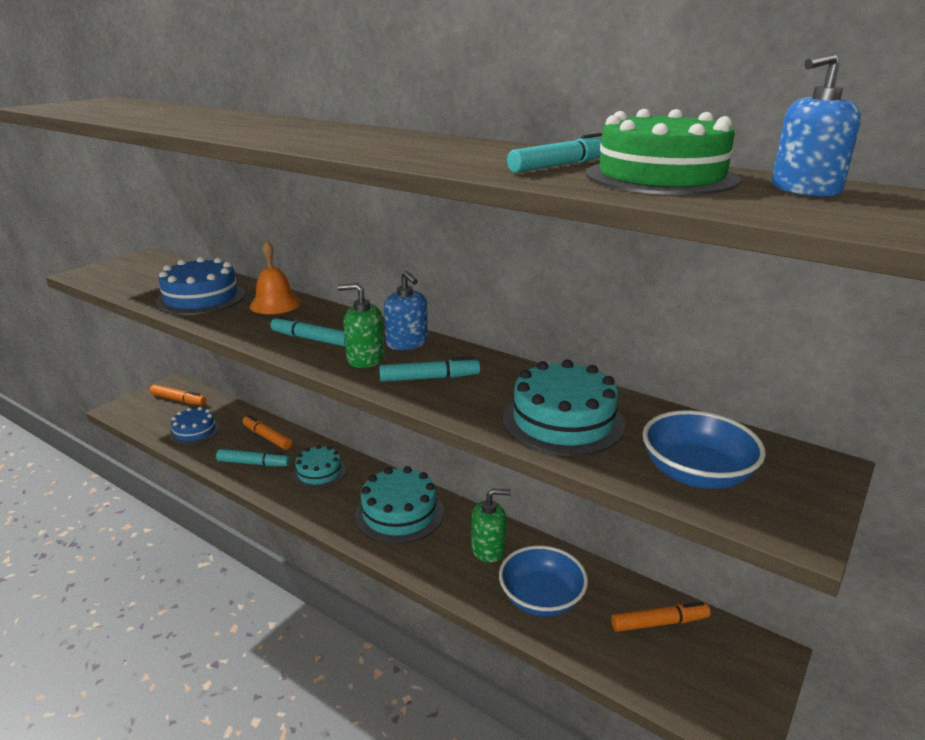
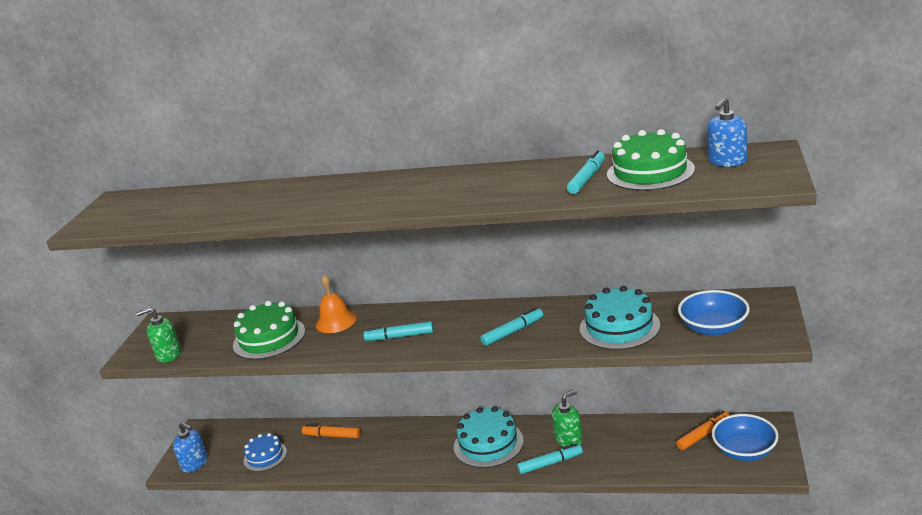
camera: 20 degrees left, 0 degrees up
orange marker [150,384,206,405] -> none
blue cake [155,257,245,315] -> green cake [233,301,305,360]
turquoise marker [216,449,290,466] -> turquoise marker moved to [517,444,583,474]
turquoise cake [292,445,346,489] -> none
green soap dispenser [338,283,384,368] -> green soap dispenser moved to [136,307,181,363]
blue soap dispenser [384,271,428,350] -> blue soap dispenser moved to [173,422,208,472]
blue bowl [499,545,588,617] -> blue bowl moved to [712,414,779,461]

